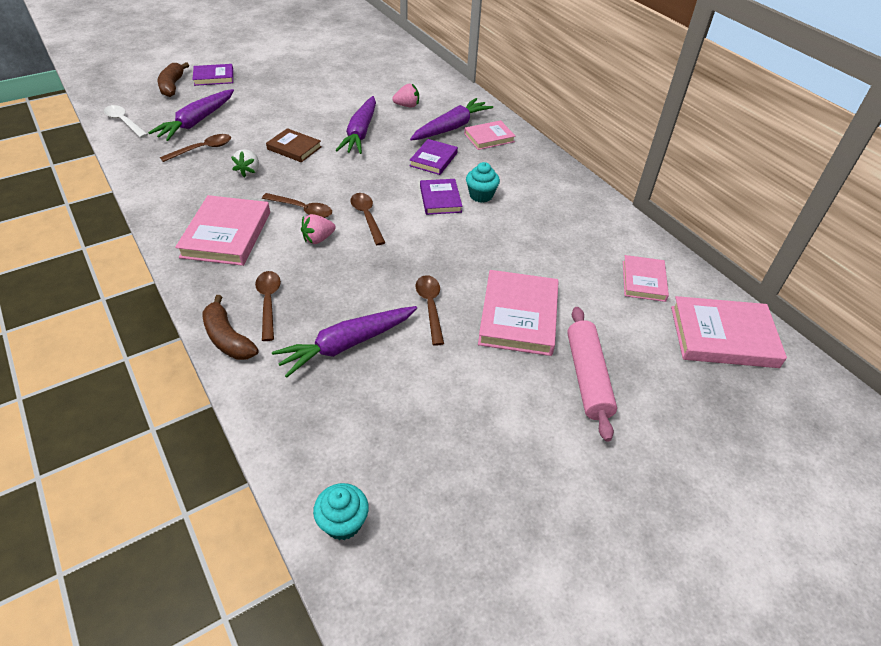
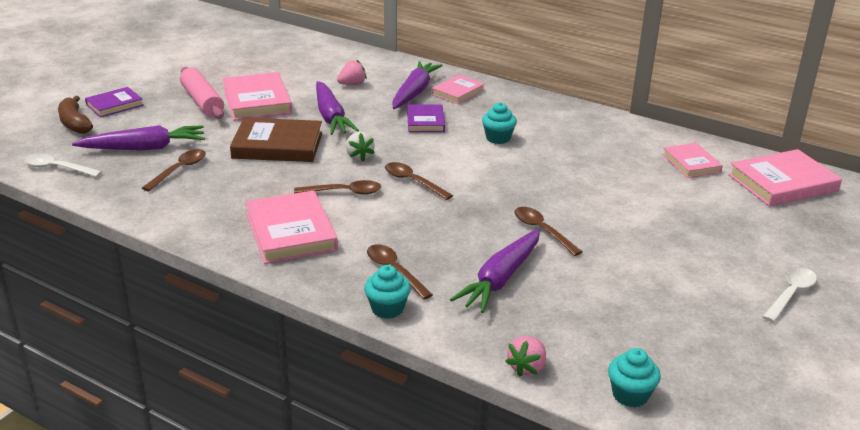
camera: 25 degrees left, 15 degrees down
purple carrot [148,89,234,141] -> purple carrot turned 105 degrees counterclockwise [72,125,205,151]
brown banana [202,295,259,360] -> turquoise cupcake [364,265,411,319]
white strawberry [231,149,259,178] -> white strawberry moved to [346,132,375,162]
brown book [266,128,322,162] -> brown book [230,118,322,162], size x1.66
pink strawberry [301,214,336,244] -> pink strawberry moved to [505,336,546,377]
purple book [420,179,462,215] -> none
pink book [478,270,559,356] -> pink book moved to [222,72,292,121]
pink rolling pin [567,307,617,442] -> pink rolling pin moved to [180,67,224,119]
none -> white spoon [763,268,817,323]

